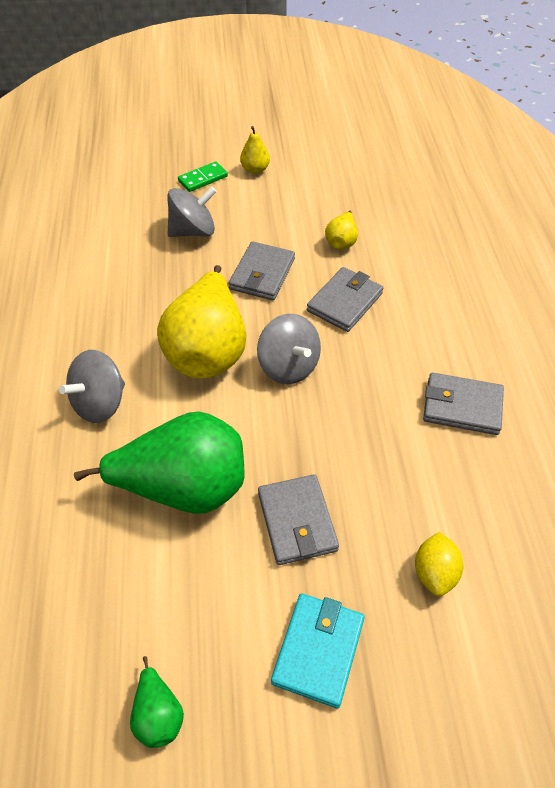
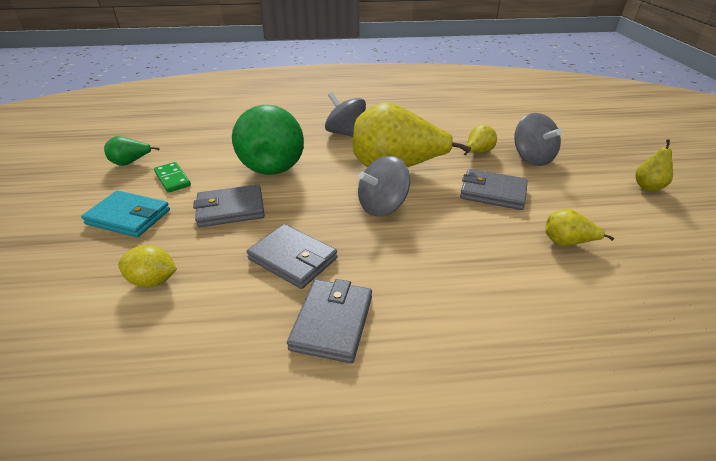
camera: 90 degrees right, 15 degrees down
green domino [178,161,228,192] -> green domino moved to [154,162,191,193]
grey wallet [307,267,383,332] -> grey wallet moved to [247,224,337,289]
none -> yellow pear [464,125,497,155]

